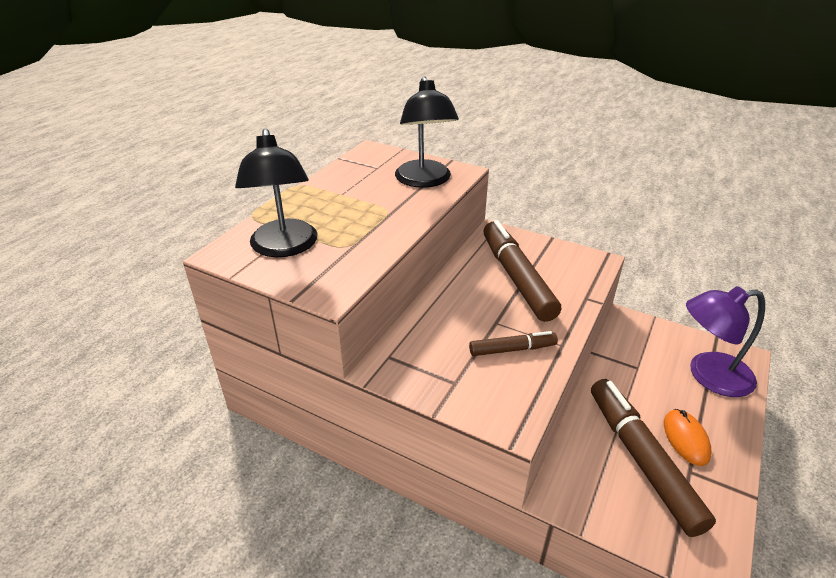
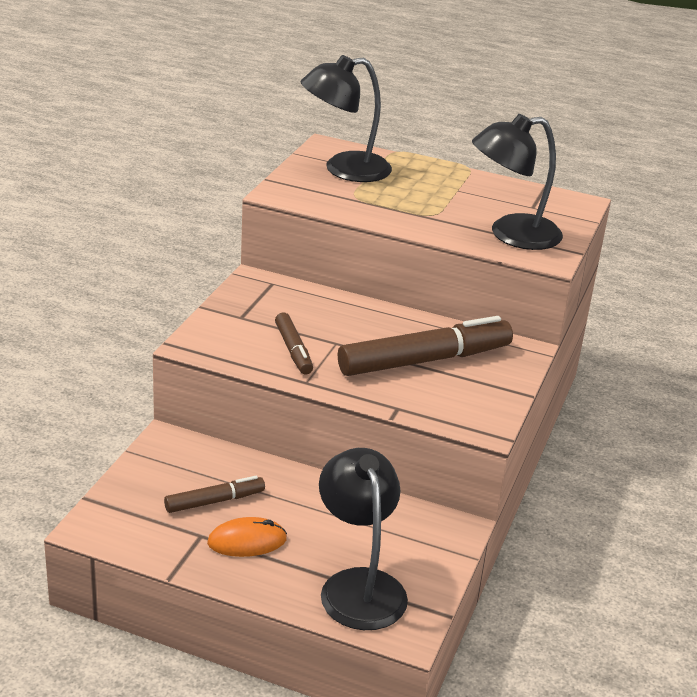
camera: 80 degrees right, 5 degrees down
brown marker [591,379,716,537] -> brown marker [164,476,265,513], size x0.52
purple lamp [686,286,765,397] -> black lamp [319,448,408,630]

